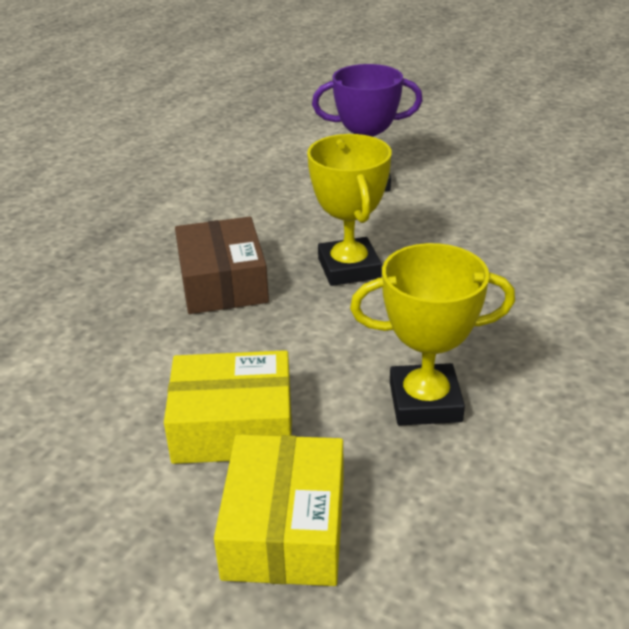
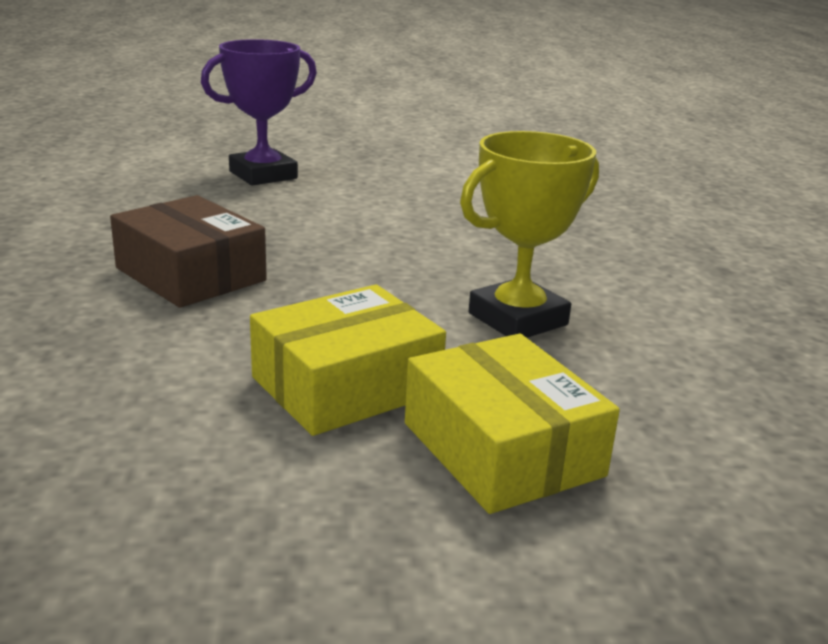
camera: 35 degrees left, 10 degrees down
yellow trophy [307,134,392,286] -> none

